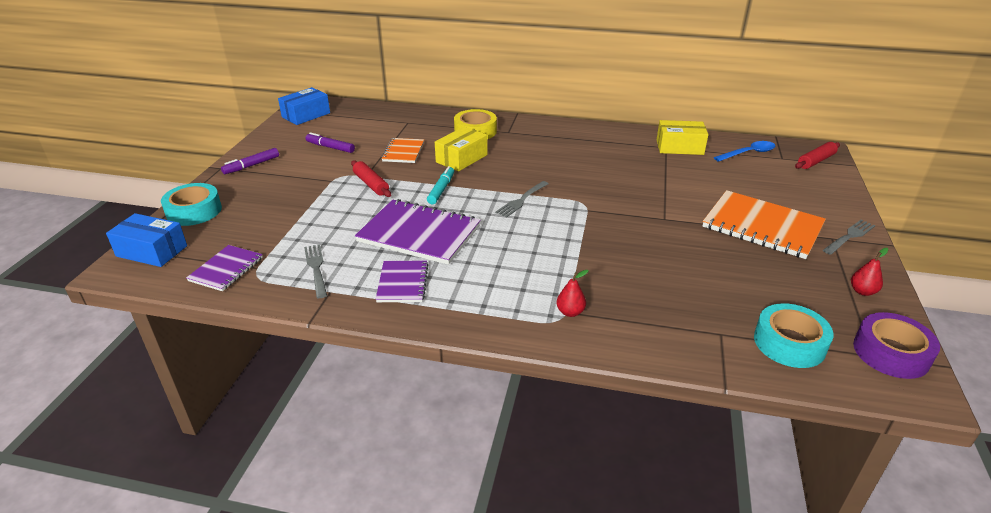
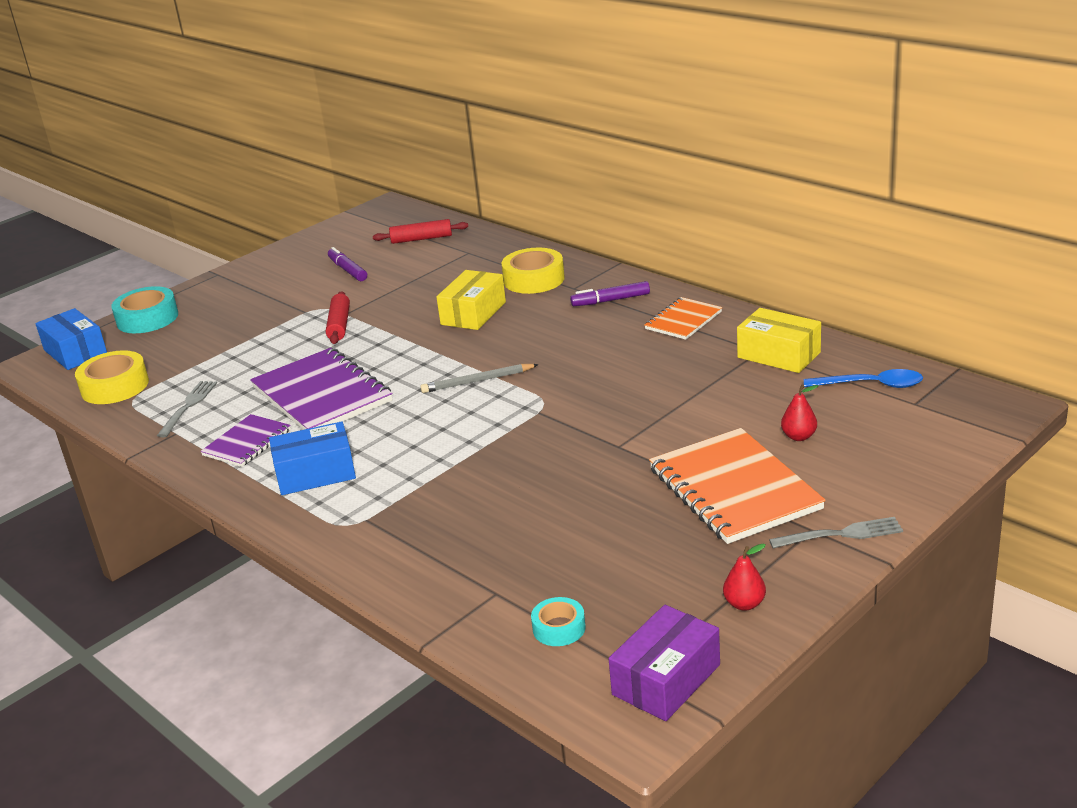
camera: 35 degrees right, 5 degrees down
purple notebook [186,245,263,291] -> yellow tape [75,350,149,404]
purple marker [221,148,279,174] -> purple marker moved to [570,281,650,306]
blue box [278,87,330,125] -> blue box moved to [269,421,356,495]
orange notebook [381,138,424,163] -> orange notebook moved to [644,297,722,340]
turquoise marker [427,166,454,204] -> none
yellow box [435,127,487,171] -> yellow box turned 45 degrees counterclockwise [436,270,506,330]
grey fork [495,181,548,218] -> grey pencil [420,364,539,393]
red pear [556,270,589,317] -> red pear moved to [781,385,818,441]
turquoise tape [754,303,834,368] -> turquoise tape [531,597,586,646], size x0.57
red rolling pin [795,142,840,169] -> red rolling pin moved to [373,219,468,244]
purple tape [853,312,940,379] -> purple box [609,605,720,721]

